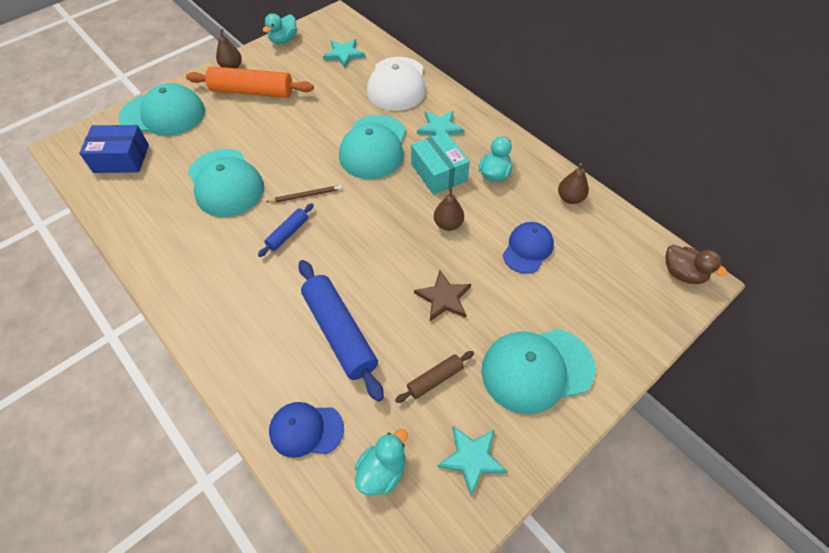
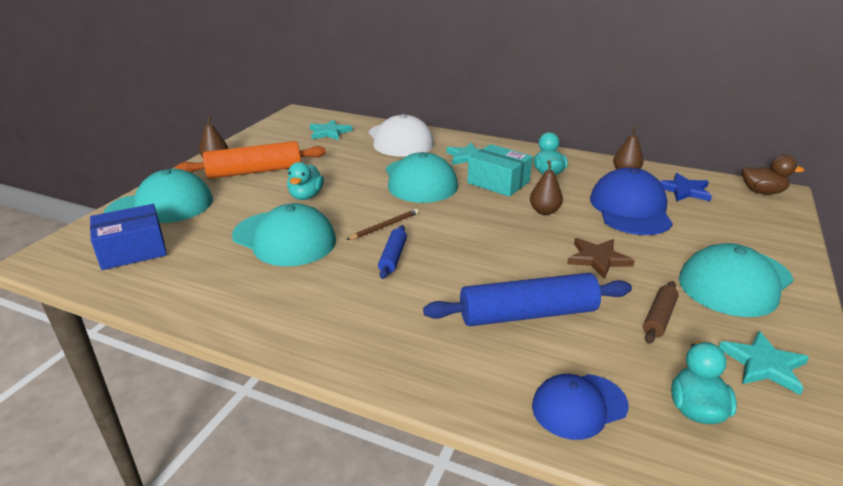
camera: 25 degrees left, 25 degrees down
turquoise duck [263,13,297,44] -> turquoise duck moved to [287,162,324,200]
blue rolling pin [298,260,384,402] -> blue rolling pin turned 45 degrees counterclockwise [423,273,632,326]
blue cap [503,222,554,274] -> blue cap [590,167,673,235], size x1.63
none -> blue star [660,173,712,201]

